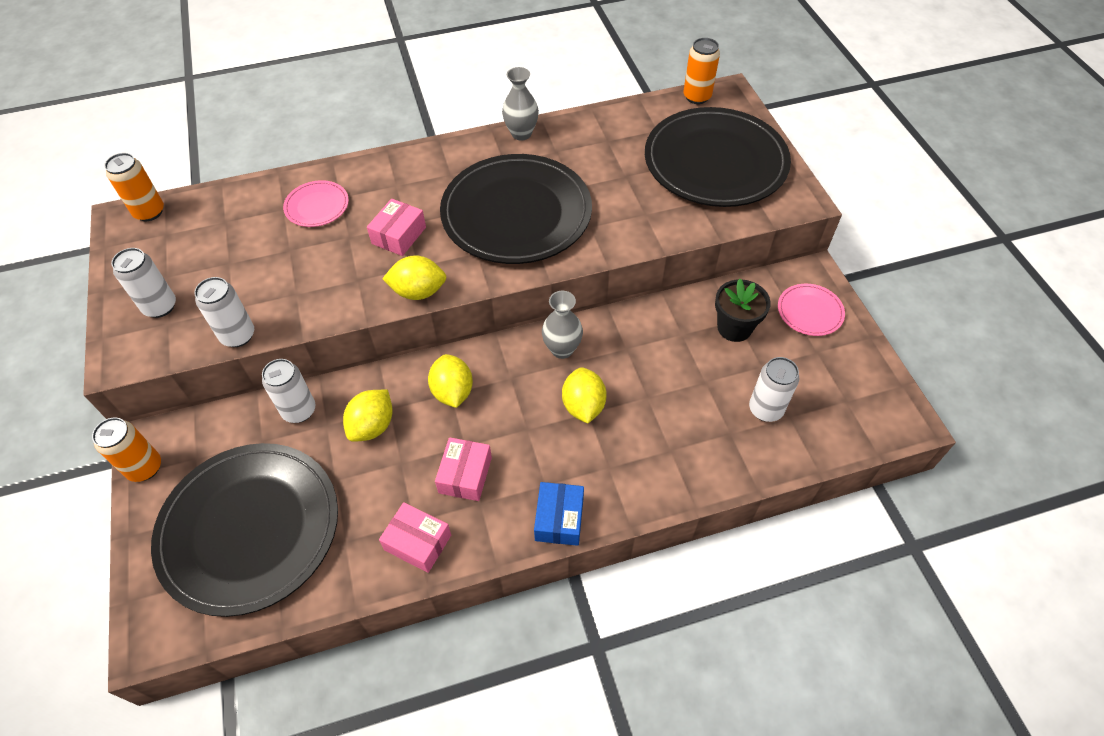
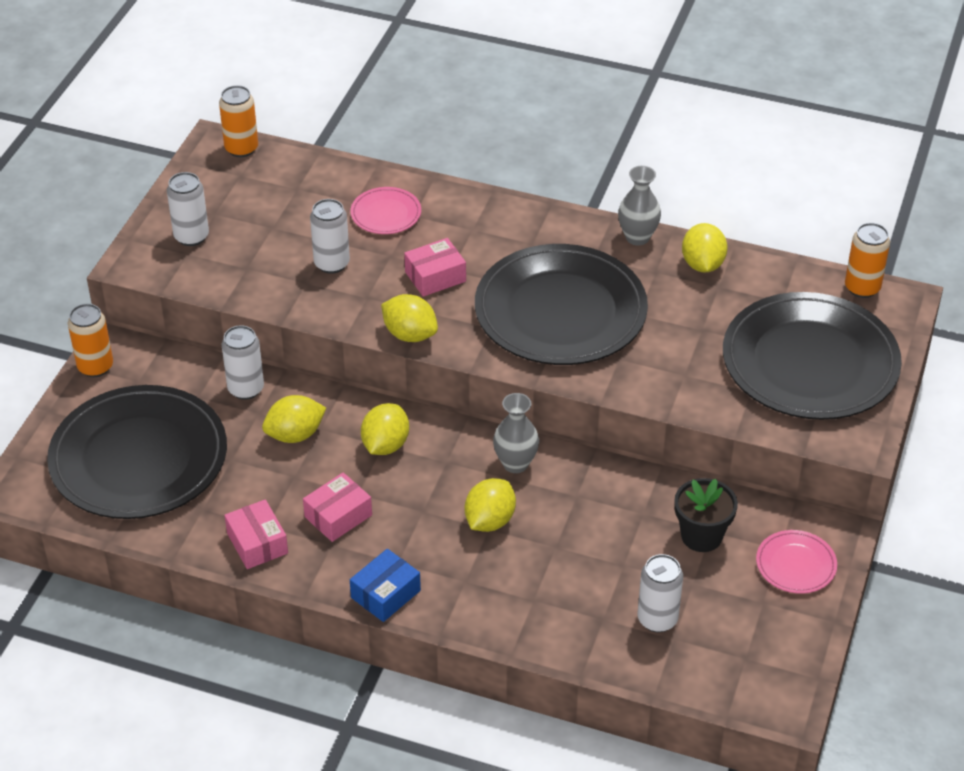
camera: 35 degrees right, 10 degrees down
white can [194,277,254,347] -> white can moved to [310,199,350,274]
none -> yellow lemon [682,223,728,272]

